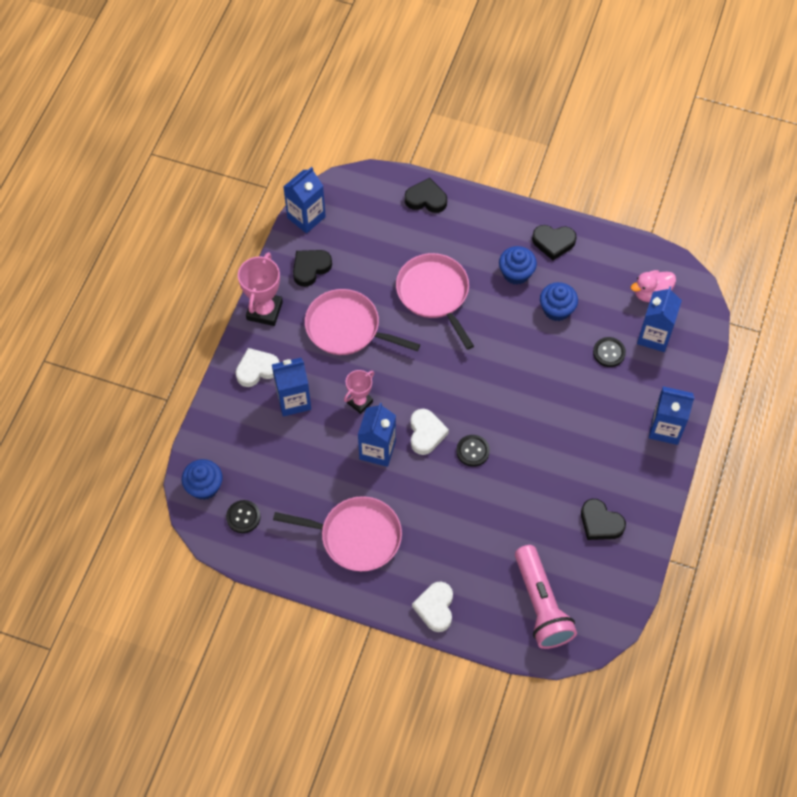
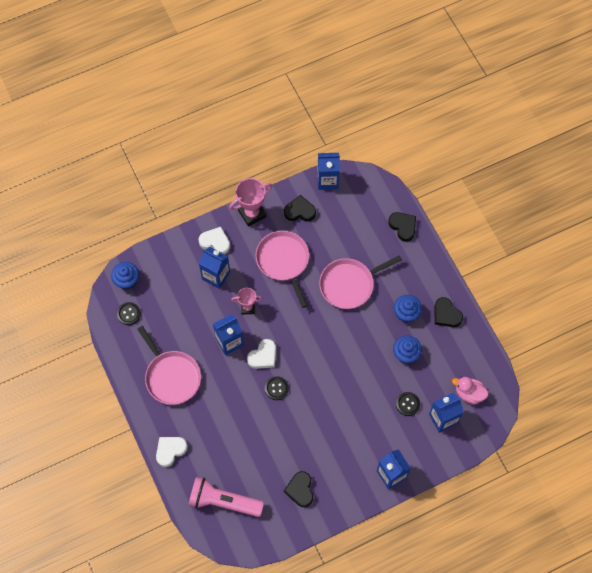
camera: 45 degrees right, 5 degrees up
pink pan [396,253,474,350] -> pink pan turned 135 degrees counterclockwise [319,255,402,309]
pink flashlight [515,545,577,649] -> pink flashlight turned 75 degrees clockwise [188,477,264,517]

